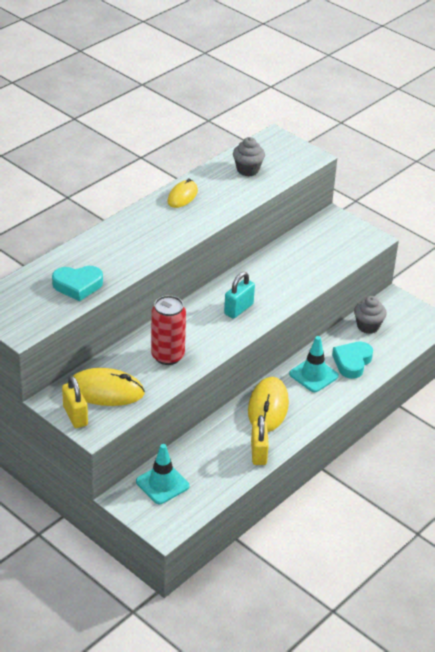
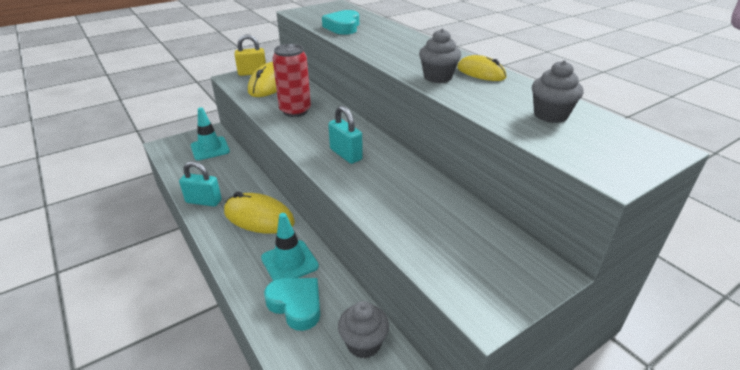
camera: 105 degrees right, 5 degrees down
yellow padlock [251,415,269,465] -> turquoise padlock [179,161,222,207]
none -> grey cupcake [419,29,461,83]

